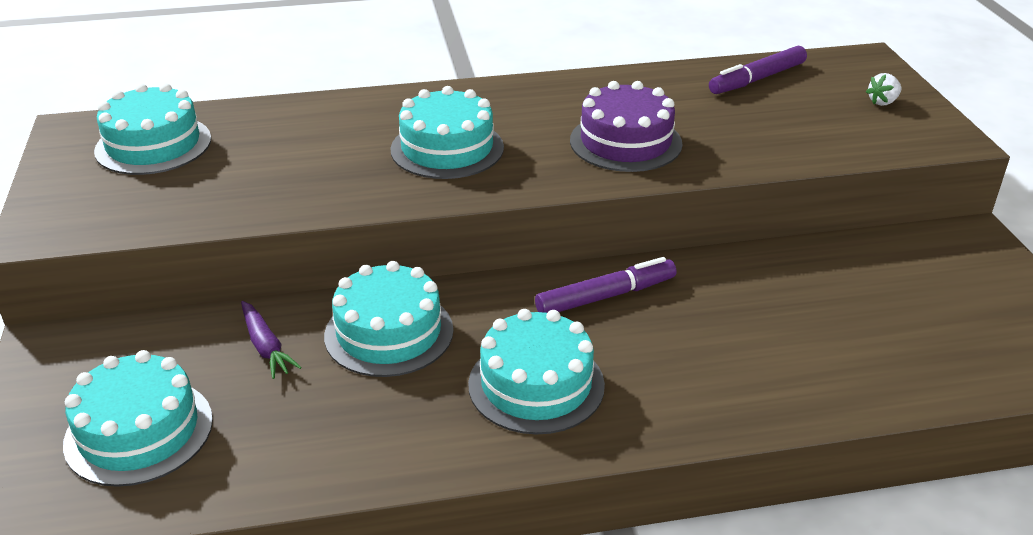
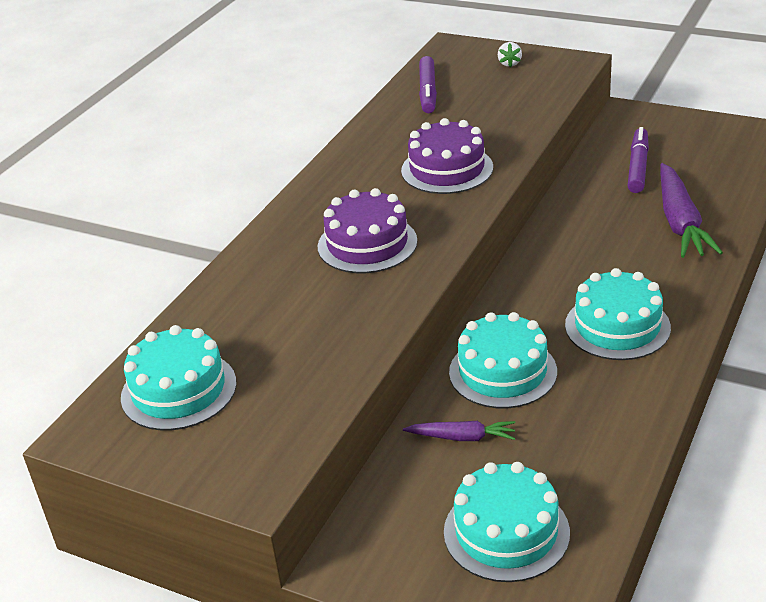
camera: 50 degrees left, 0 degrees up
turquoise cake [391,86,504,179] -> purple cake [318,188,417,273]
purple marker [535,257,676,313] -> purple marker moved to [628,127,649,193]
none -> purple carrot [660,163,723,258]

